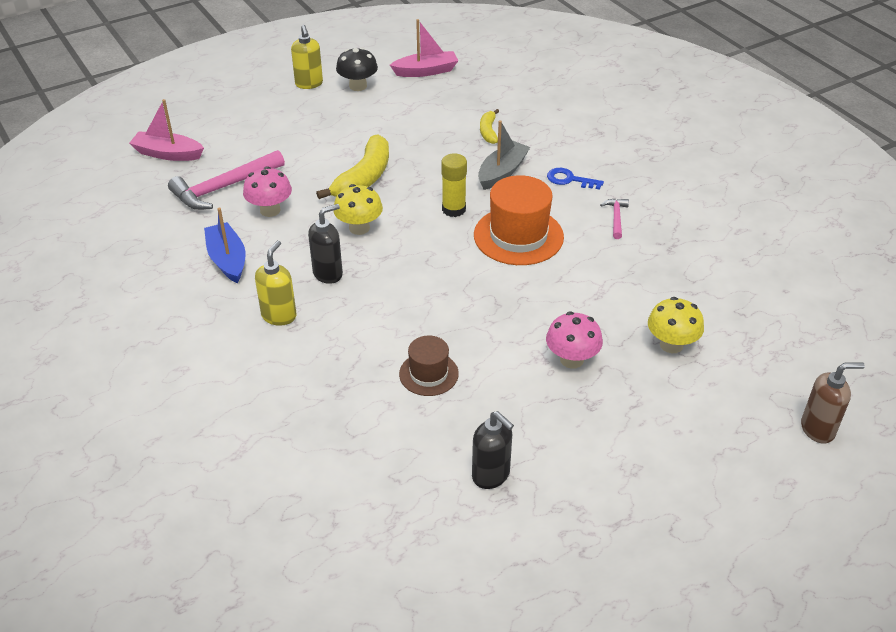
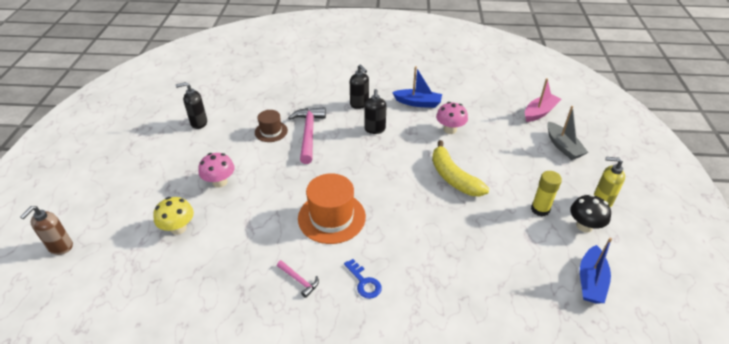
camera: 125 degrees right, 0 degrees up
pink hammer [168,150,285,210] -> pink hammer moved to [288,107,326,164]
yellow soap dispenser [255,240,297,326] -> black soap dispenser [350,64,369,109]
yellow mushroom [333,184,383,235] -> none
pink boat [390,19,459,77] -> blue boat [580,238,612,304]
yellow glue stick [441,153,467,217] -> yellow glue stick moved to [531,171,562,217]
grey boat [478,120,530,190] -> grey boat moved to [547,106,588,160]
yellow banana [480,109,499,144] -> none
blue key [547,168,604,190] -> blue key turned 90 degrees clockwise [344,259,382,299]

